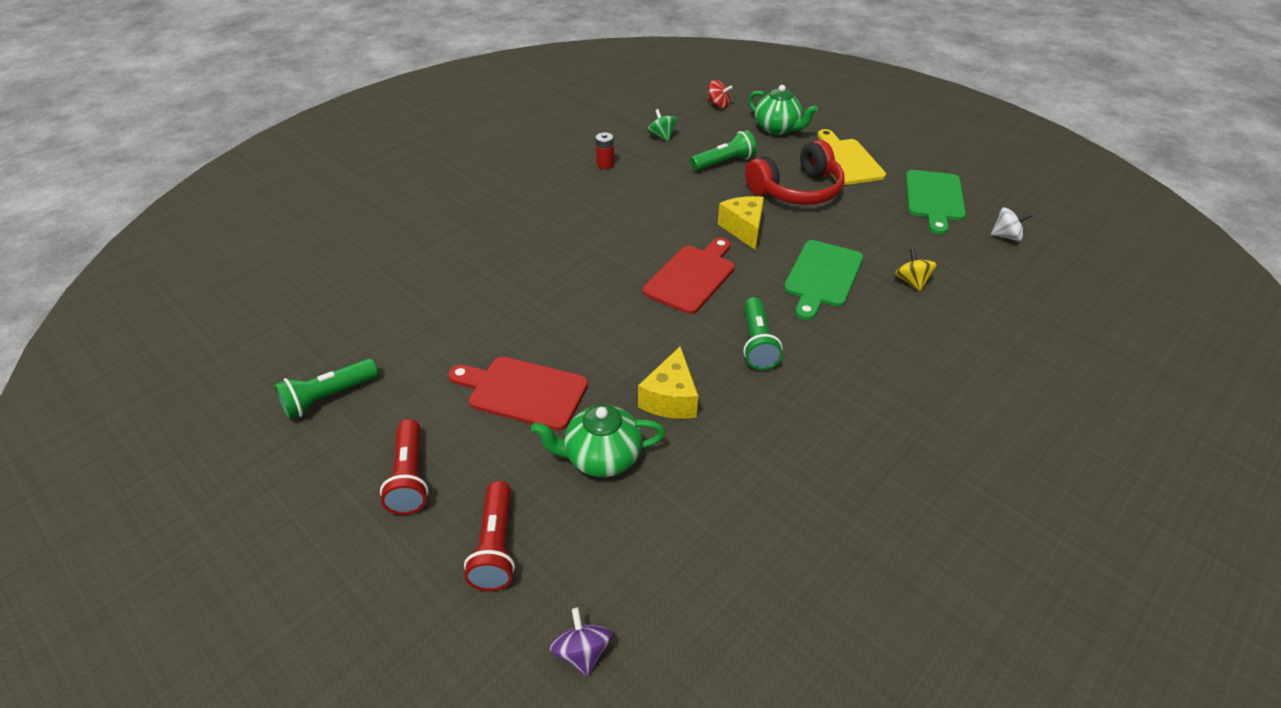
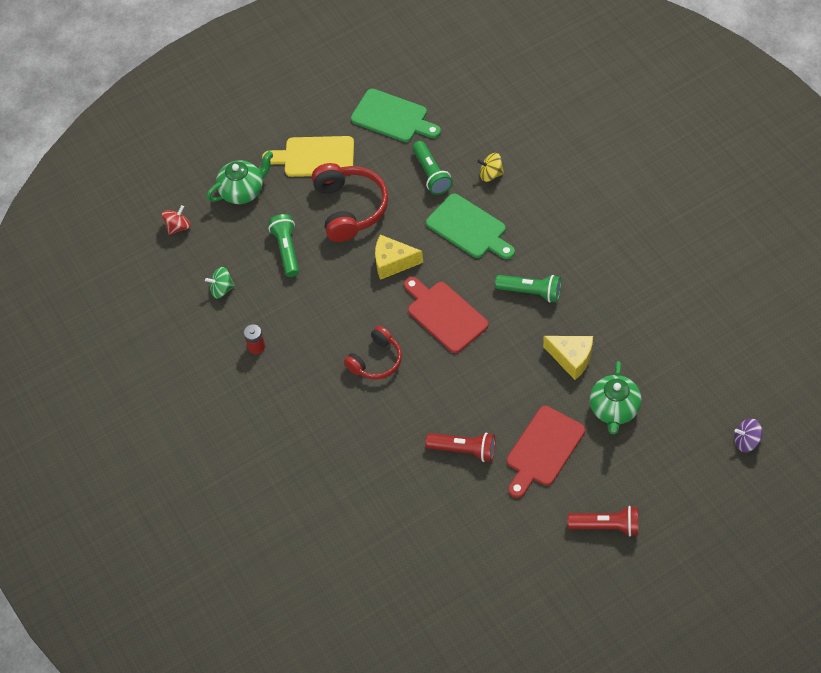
camera: 70 degrees left, 15 degrees up
green flashlight [274,358,378,420] -> green flashlight moved to [412,141,453,195]
red flashlight [464,481,515,591] -> red flashlight moved to [426,433,495,462]
white spinning top [991,207,1032,241] -> none
none -> red headphones [344,326,402,379]

